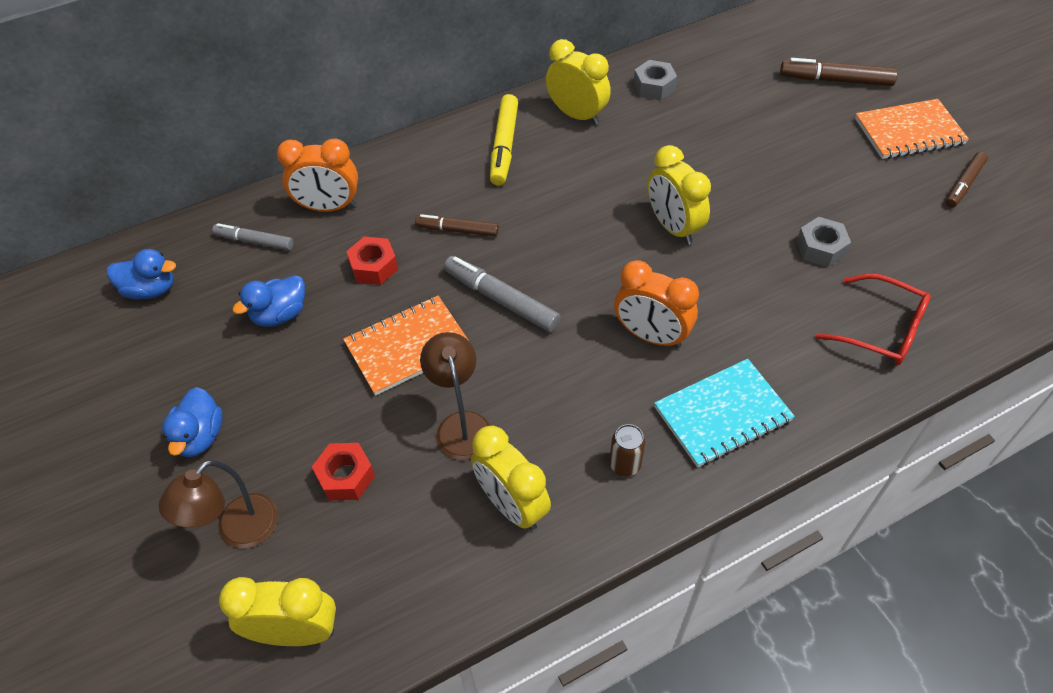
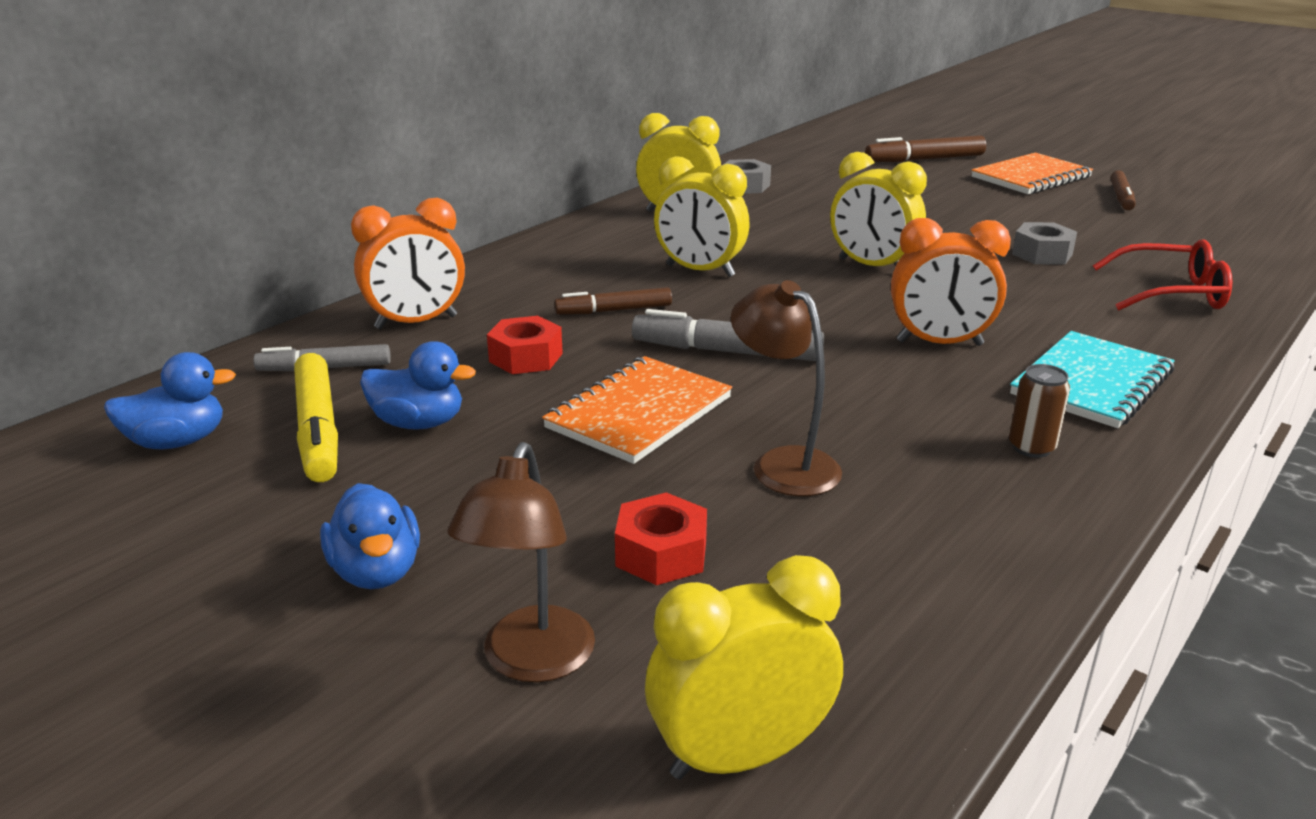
camera: 25 degrees left, 25 degrees down
blue duck [232,275,305,327] -> blue duck turned 105 degrees counterclockwise [360,341,476,430]
yellow clock [471,426,551,530] -> yellow clock moved to [654,156,749,277]
yellow marker [490,94,518,186] -> yellow marker moved to [294,353,338,482]

